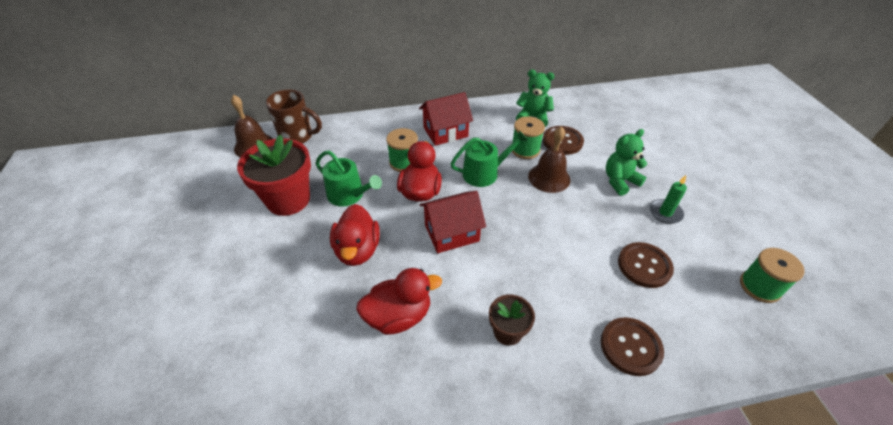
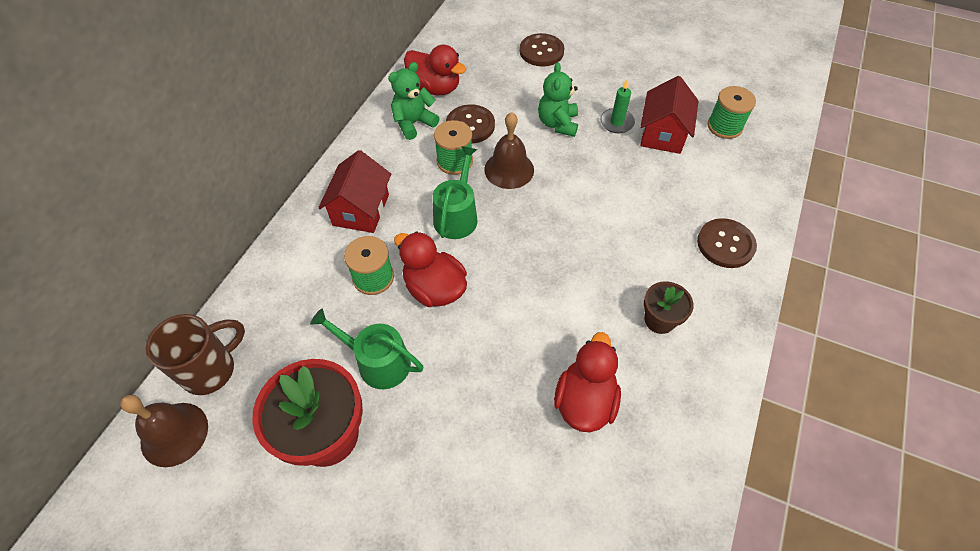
camera: 55 degrees left, 10 degrees up
green watering can [316,150,382,206] -> green watering can turned 135 degrees counterclockwise [310,308,423,389]
red duck [330,204,380,266] -> red duck moved to [404,45,466,95]
red house [420,191,486,253] -> red house moved to [640,76,698,154]
brown button [618,242,674,288] -> brown button moved to [520,33,564,67]

